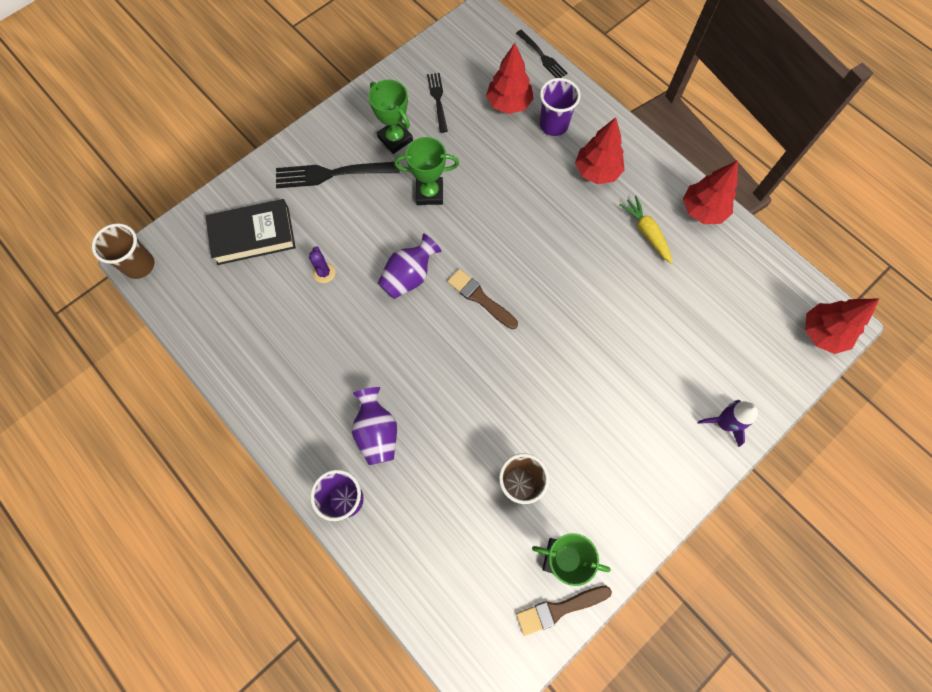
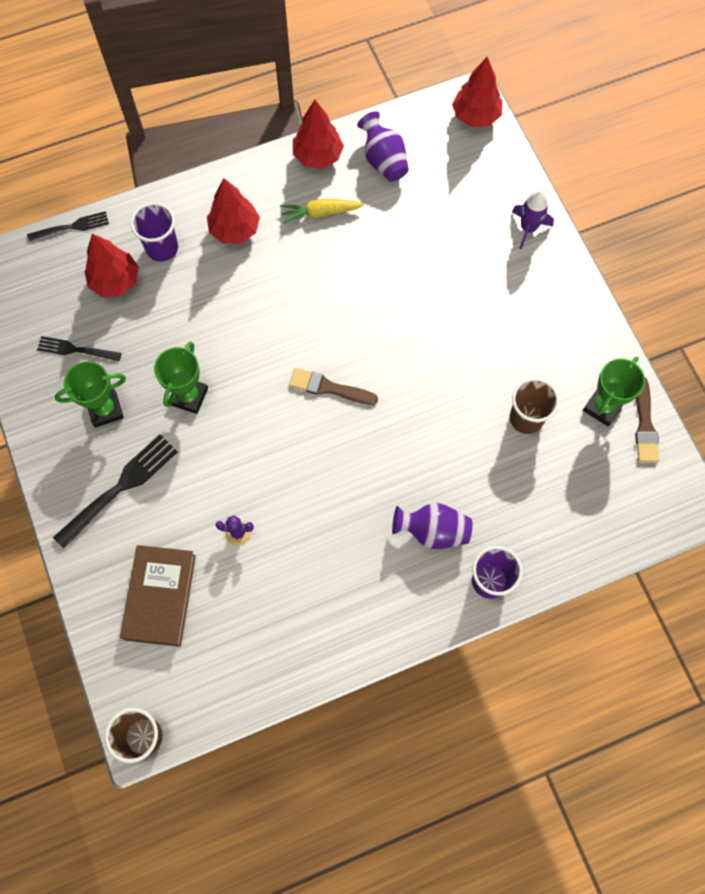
camera: 70 degrees left, 0 degrees up
black book [206,199,296,265] -> brown book [120,545,196,647]
black fork [276,162,400,188] -> black fork turned 150 degrees counterclockwise [53,435,178,549]
purple vase [378,233,442,299] -> purple vase moved to [357,111,409,182]
brown brush [447,269,518,329] -> brown brush turned 45 degrees clockwise [289,368,378,405]

